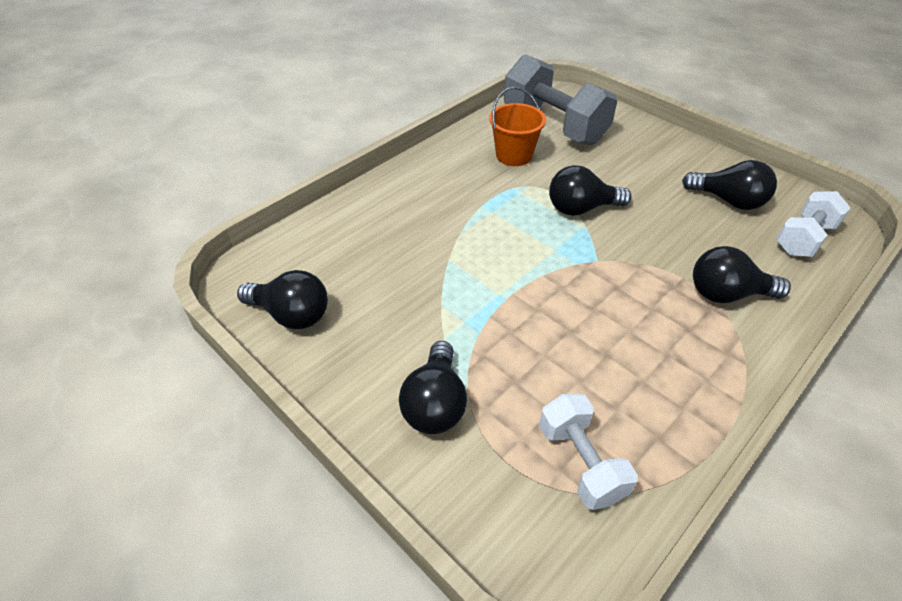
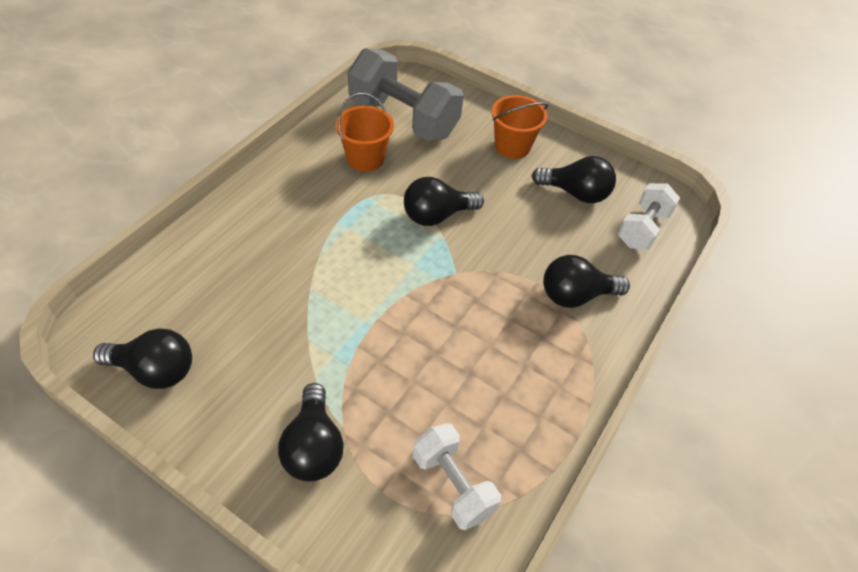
camera: 15 degrees left, 5 degrees up
none -> orange bucket [491,95,548,159]

